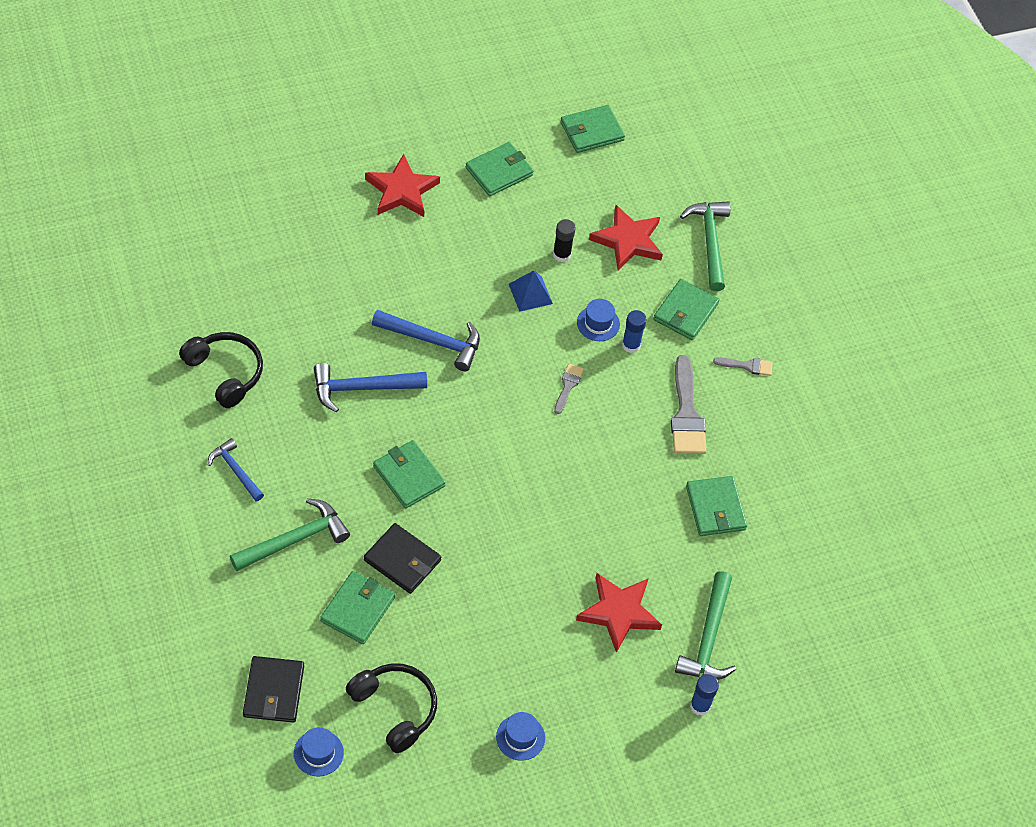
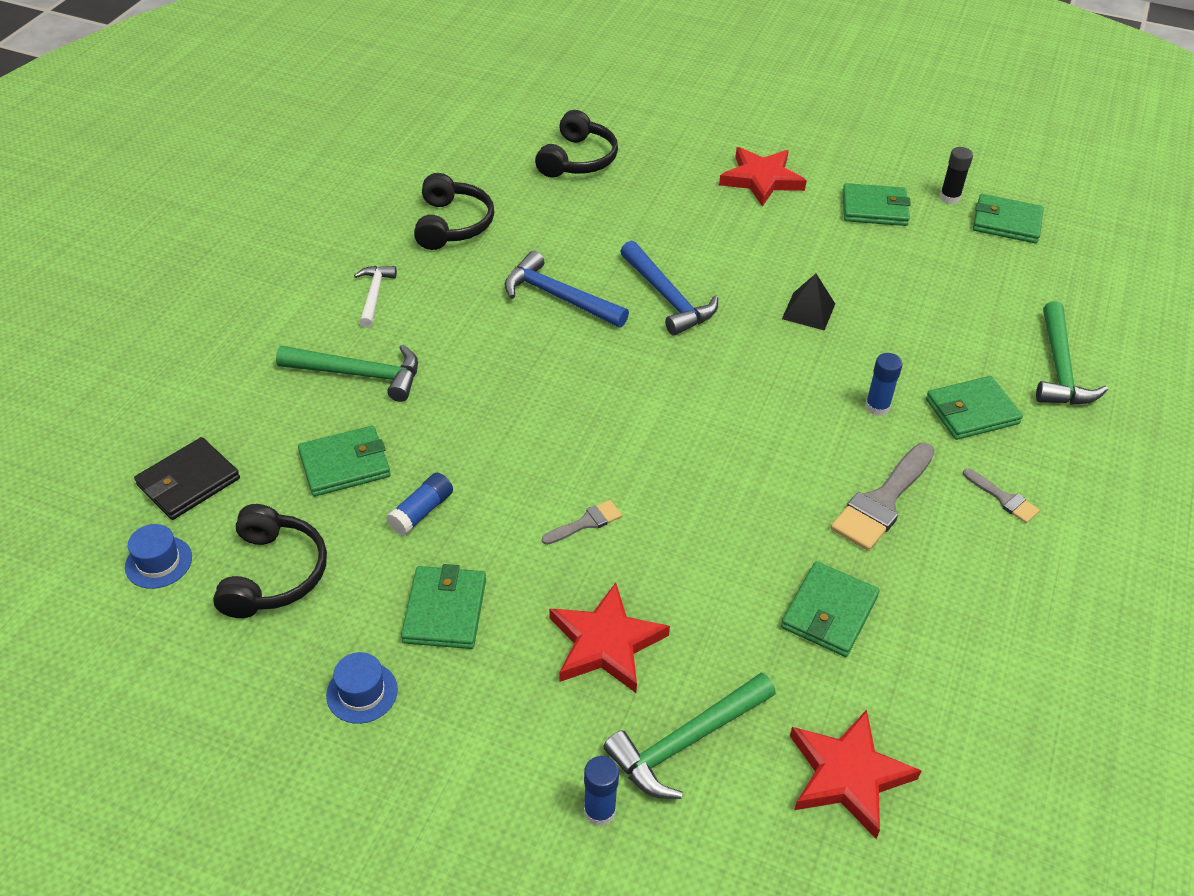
camera: 45 degrees right, 10 degrees down
blue hammer [208,438,264,501] -> white hammer [354,266,397,328]
black wallet [364,523,441,594] -> none
green wallet [373,440,446,508] -> green wallet moved to [401,564,486,649]
blue pyramid [509,270,553,312] -> black pyramid [782,274,835,331]
black glue stick [553,219,576,262] -> black glue stick moved to [940,147,973,204]
grey brush [554,363,584,414] -> grey brush moved to [542,500,622,545]
blue hat [577,299,620,341] -> none
red star [589,205,663,270] -> red star moved to [790,709,922,839]
green hammer [680,201,731,291] -> green hammer turned 150 degrees clockwise [1036,301,1108,405]
none -> blue glue stick [386,473,453,536]
none -> black headphones [535,110,618,178]

